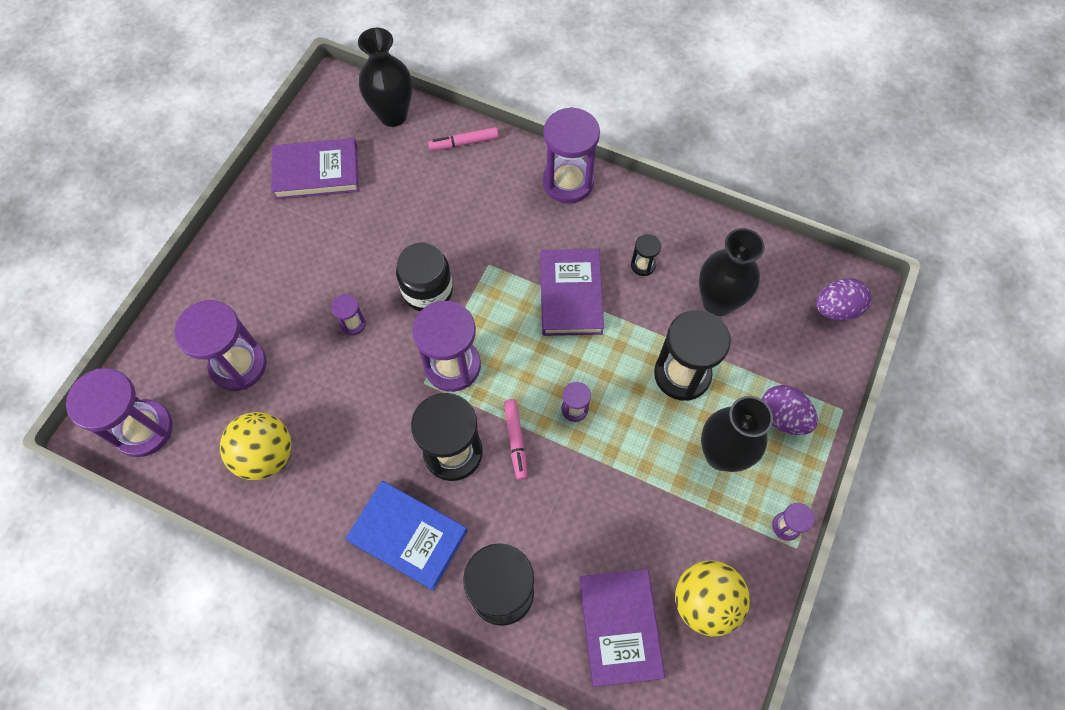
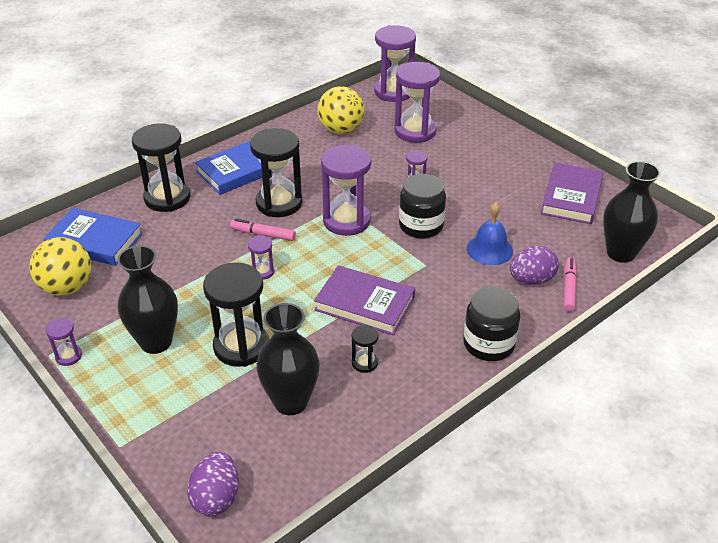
camera: 115 degrees right, 25 degrees down
purple hourglass [543,107,600,203] -> black jar [463,286,520,361]
purple book [579,569,665,687] -> blue book [43,208,143,266]
purple egg [761,385,818,435] -> purple egg moved to [510,246,559,285]
none -> blue bell [467,202,513,265]

